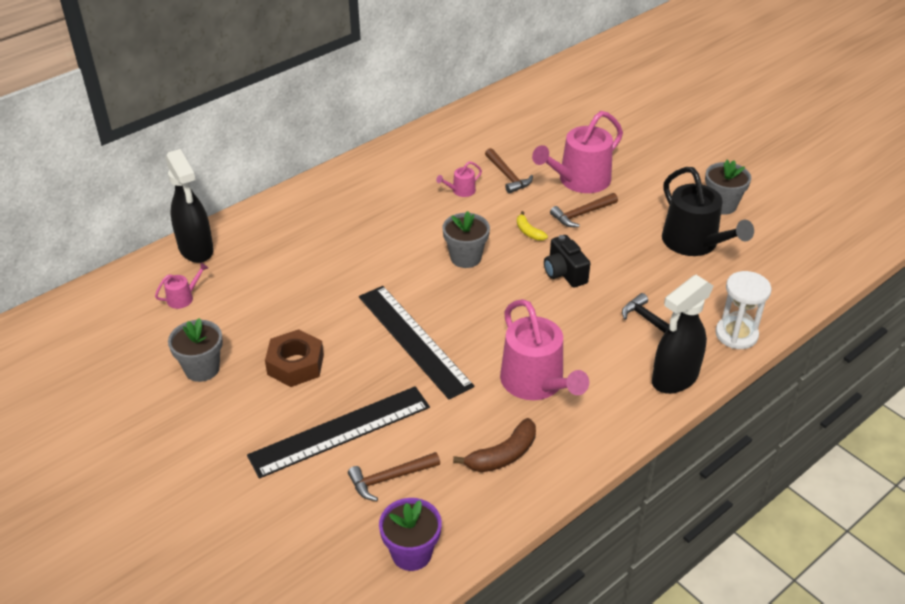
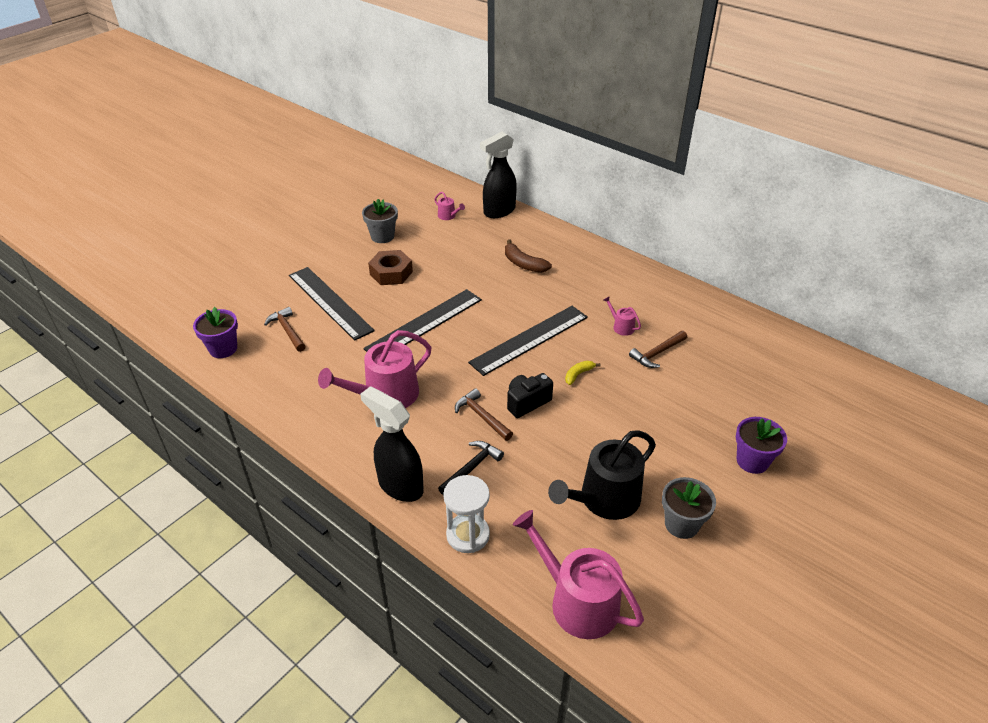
camera: 80 degrees right, 0 degrees up
grey flower pot [442,211,490,268] -> black ruler [468,306,588,376]
brown banana [453,418,536,472] -> brown banana moved to [505,239,552,273]
pink watering can [532,111,623,193] -> pink watering can moved to [513,510,644,639]
brown hammer [550,193,618,227] -> brown hammer moved to [455,388,513,441]
none -> purple flower pot [736,417,787,474]

